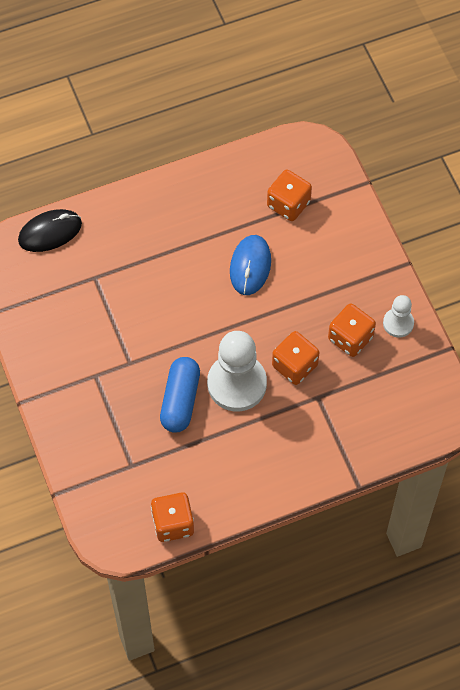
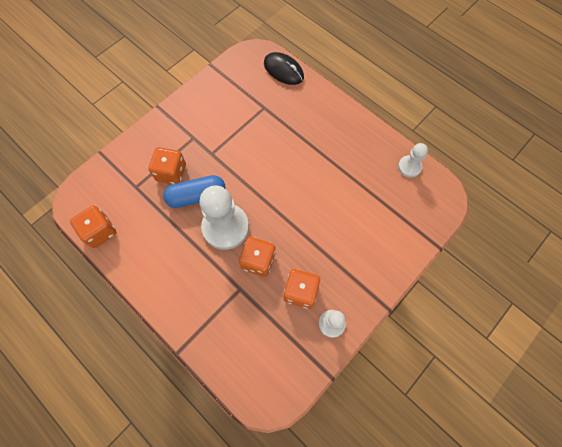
camera: 65 degrees right, 5 degrees up
blue mouse [230,235,271,295] -> none
orange dice [267,170,312,221] -> orange dice moved to [148,147,186,184]
none -> white pawn [398,143,428,178]

